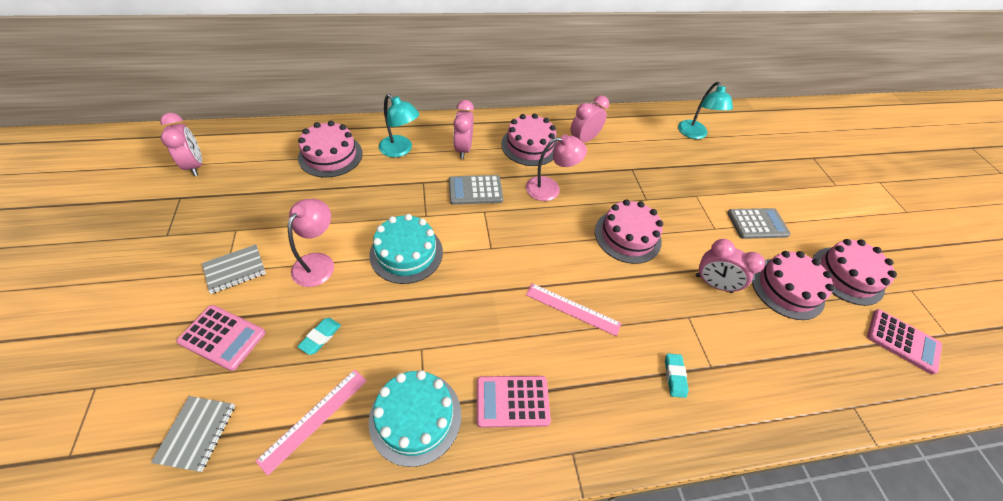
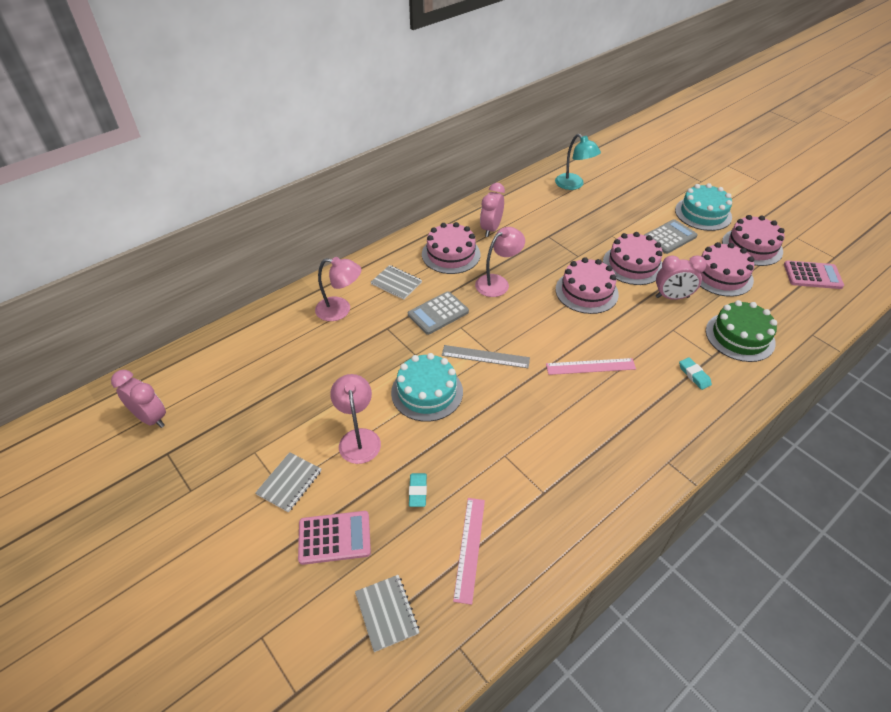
camera: 25 degrees left, 5 degrees down
pink cake [298,121,363,178] -> pink cake moved to [603,232,663,285]
turquoise cake [369,370,461,467] -> turquoise cake moved to [675,183,732,231]
turquoise lamp [379,94,419,157] -> pink lamp [315,257,361,321]
pink clock [453,100,474,159] -> grey notebook [371,265,422,300]
pink calculator [477,376,551,428] -> none
none -> grey ruler [442,345,530,368]
none -> green cake [706,300,777,362]

